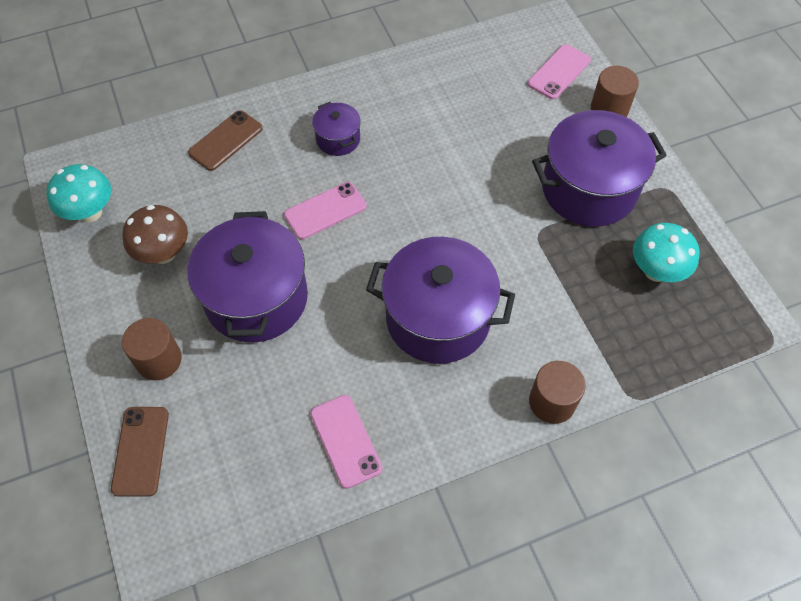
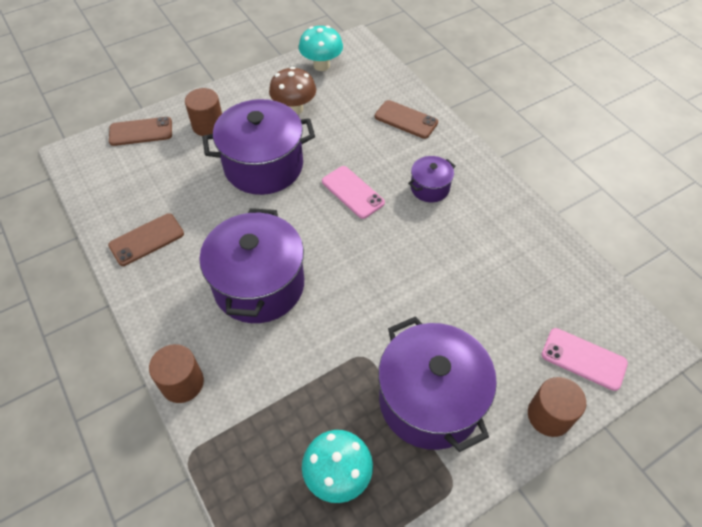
camera: 80 degrees right, 5 degrees down
pink phone [310,395,383,489] -> brown phone [108,213,184,266]

